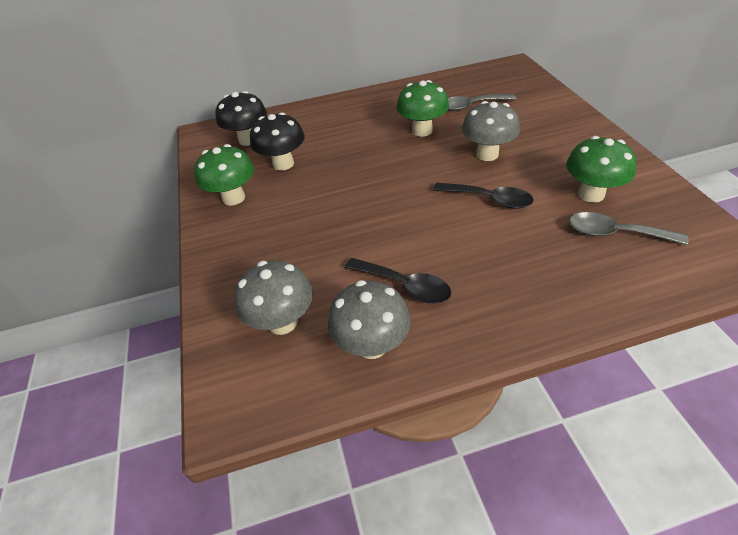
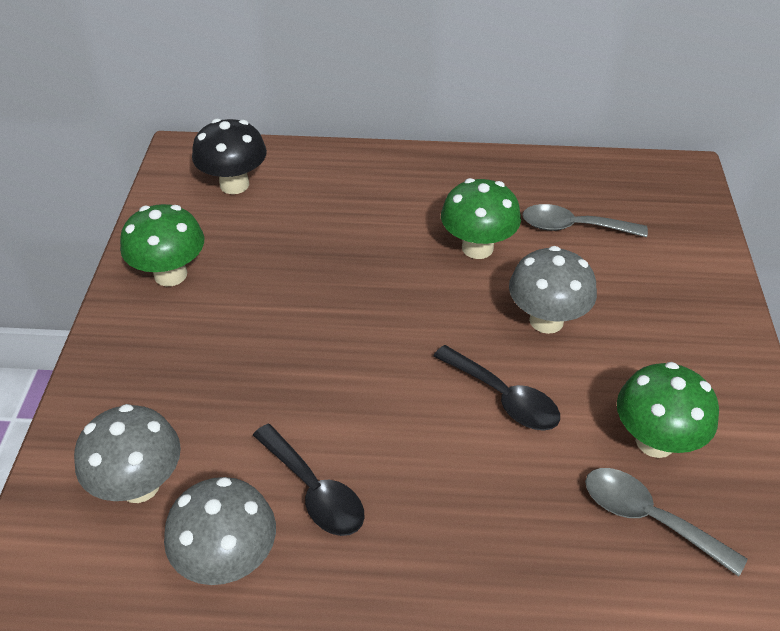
camera: 15 degrees right, 0 degrees up
black mushroom [250,112,305,171] -> none

